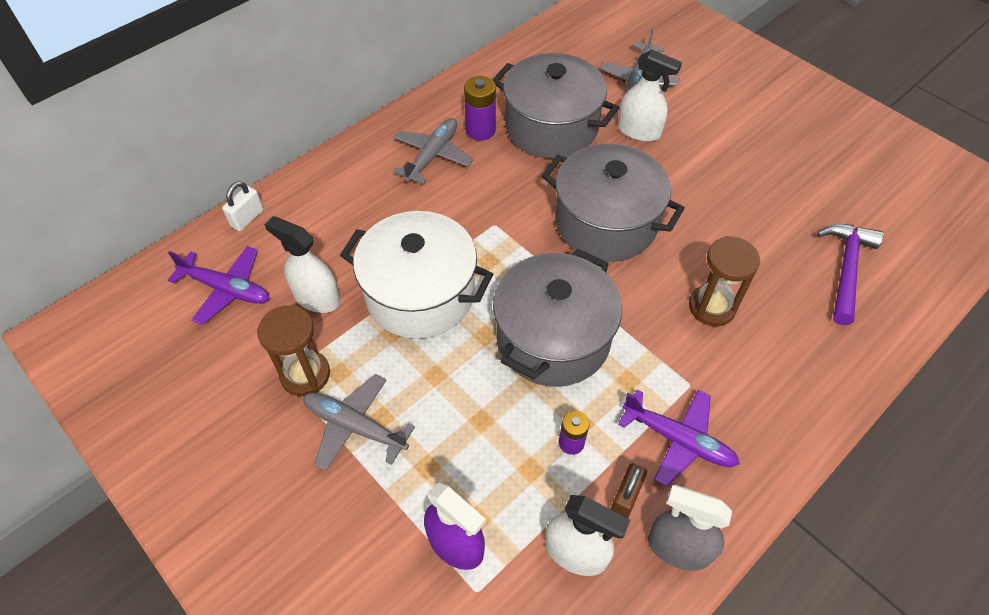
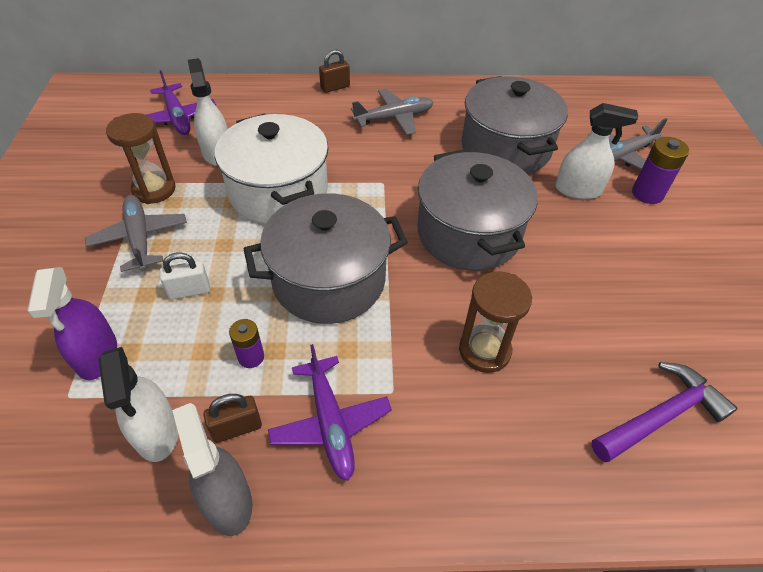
camera: 40 degrees right, 5 degrees down
white padlock [222,181,264,231] -> white padlock moved to [160,252,210,300]
purple battery [464,76,496,141] -> purple battery moved to [632,137,689,204]
white spray bottle [618,50,682,142] -> white spray bottle turned 60 degrees counterclockwise [555,103,638,199]
none -> brown padlock [319,50,350,93]

